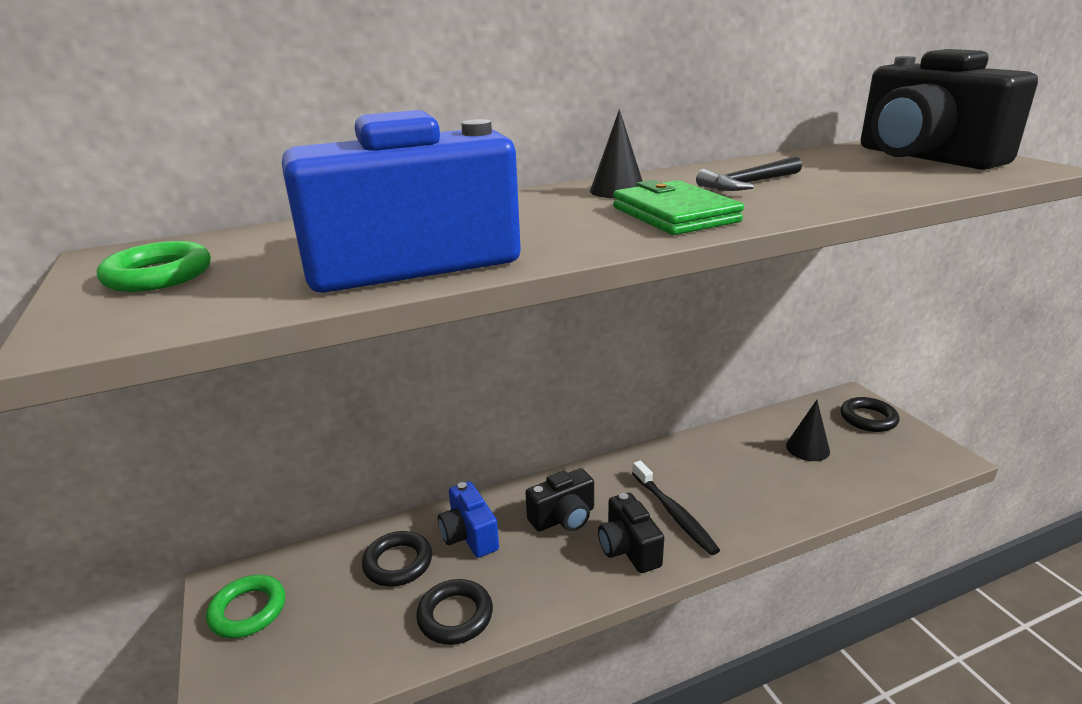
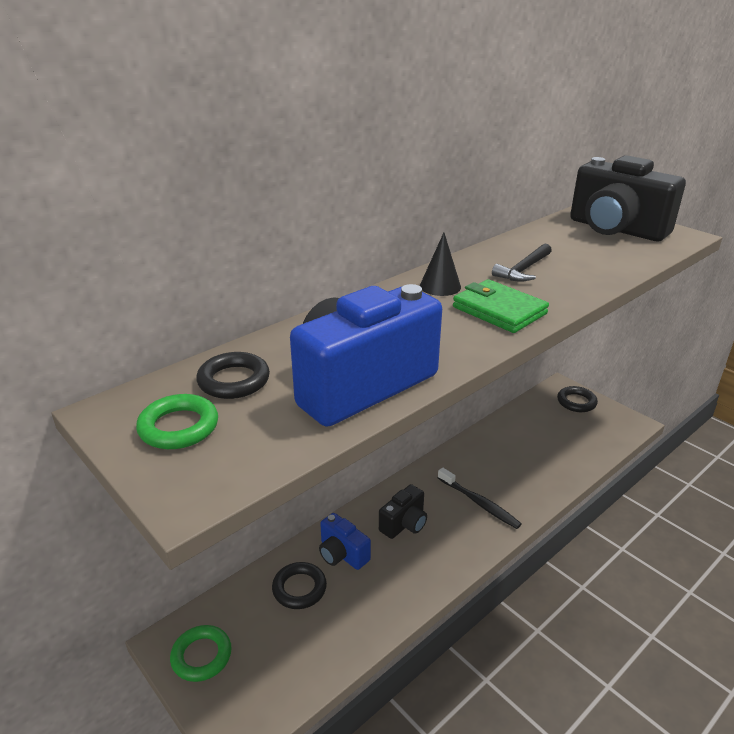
camera: 20 degrees left, 5 degrees up
black ring [416,579,493,645] -> black ring moved to [196,352,270,399]
black camera [598,493,664,573] -> none
black cone [786,400,830,461] -> none

